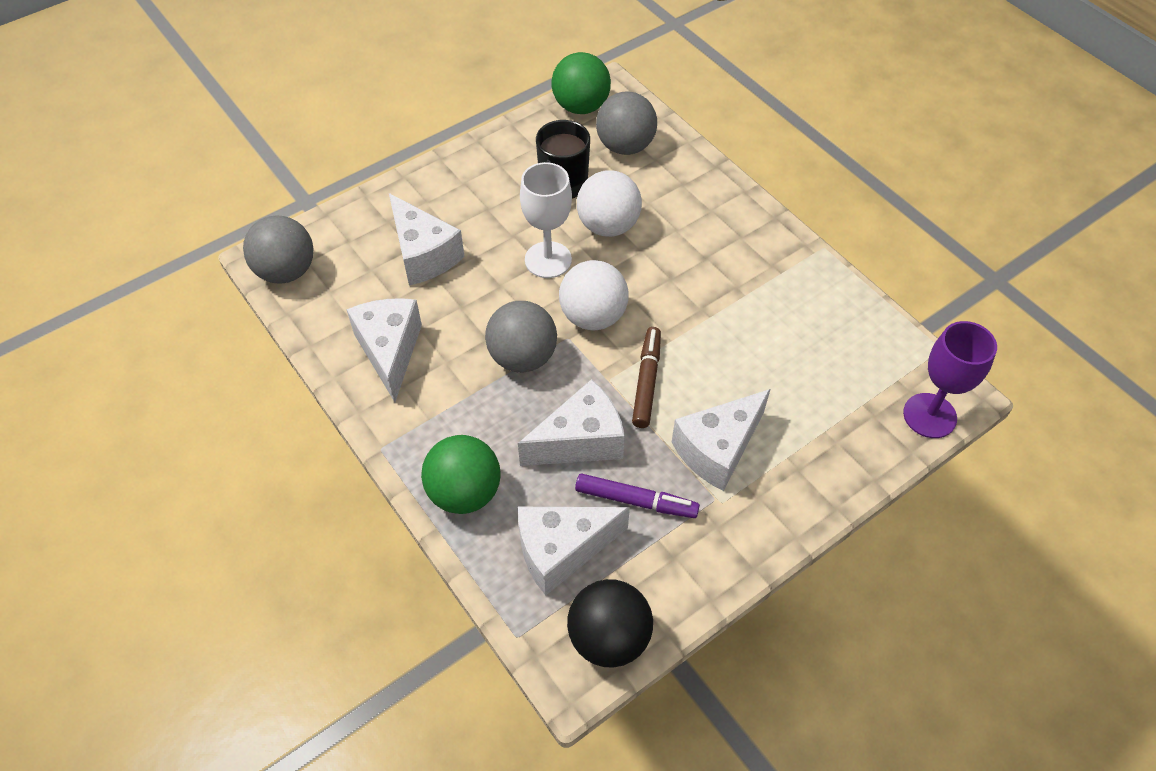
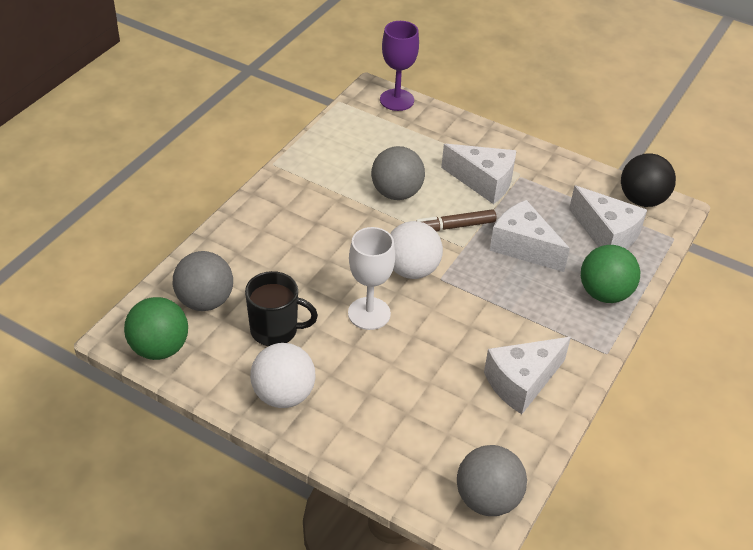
camera: 115 degrees left, 10 degrees down
white cheese [389,193,465,286] -> none
grey ball [485,301,557,373] -> grey ball moved to [371,146,425,200]
purple marker [575,474,700,518] -> none
white ball [577,170,642,237] -> white ball moved to [250,343,316,408]

